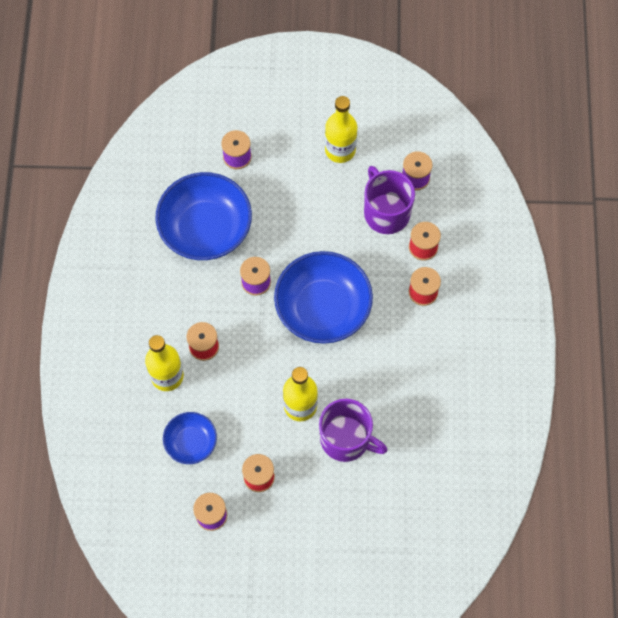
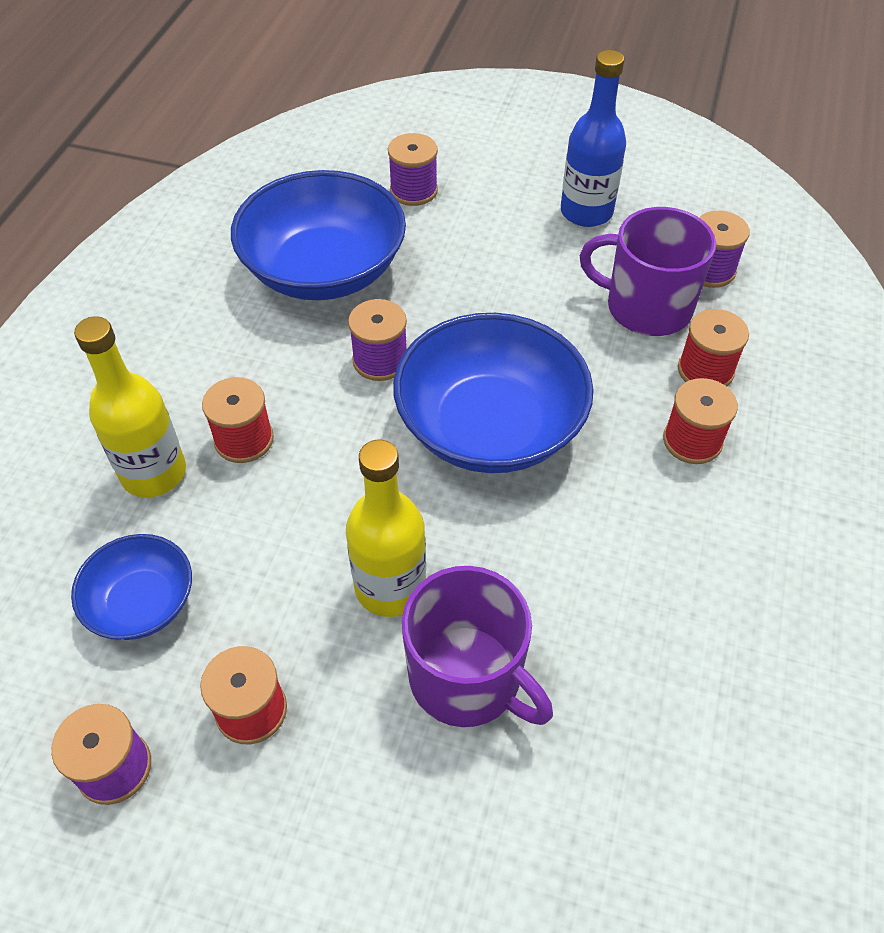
camera: 15 degrees right, 15 degrees down
yellow bottle [325,96,357,163] -> blue bottle [561,50,626,227]
purple mug [364,166,415,234] -> purple mug turned 60 degrees counterclockwise [579,207,716,336]

